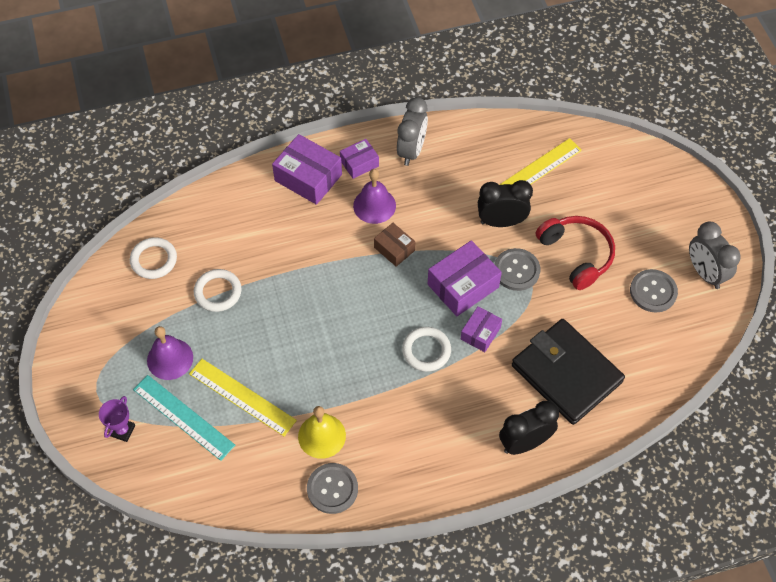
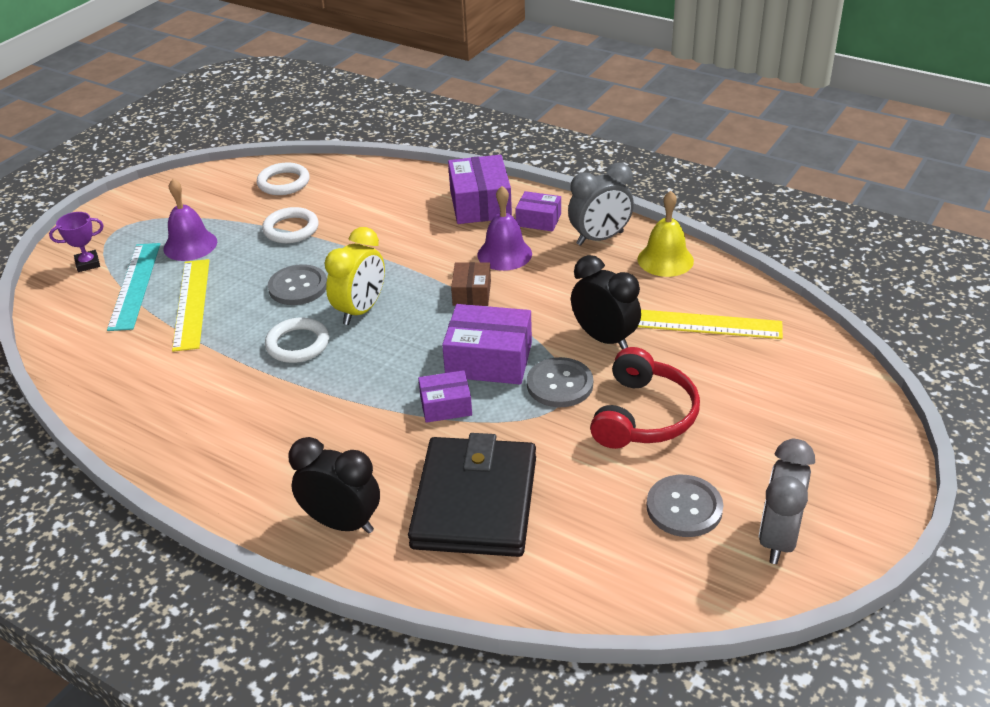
camera: 50 degrees right, 20 degrees down
yellow bell [298,406,346,459] -> yellow bell moved to [638,191,694,277]
grey button [307,463,358,514] -> grey button moved to [268,264,327,305]
white ring [402,327,451,372] -> white ring moved to [265,318,329,363]
none -> yellow clock [325,227,385,325]

